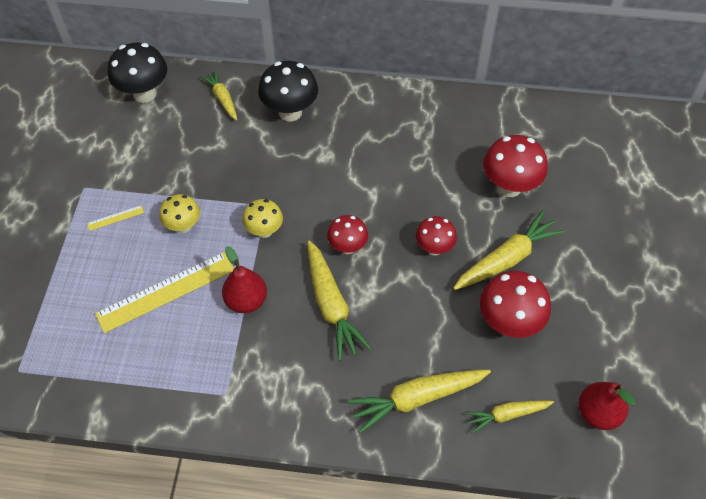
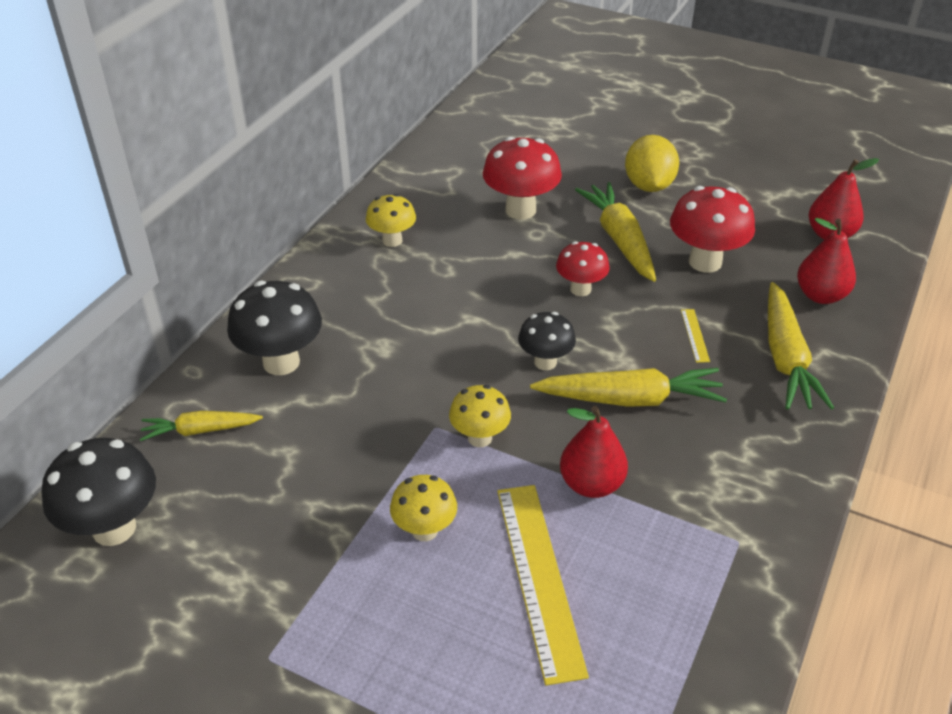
camera: 70 degrees left, 15 degrees down
yellow ruler [87,205,144,231] -> yellow ruler moved to [681,309,710,363]
red mushroom [327,215,368,254] -> black mushroom [518,312,576,370]
yellow carrot [465,400,554,433] -> red pear [797,218,856,304]
none -> yellow mushroom [366,194,416,247]
none -> yellow lemon [625,135,679,192]

